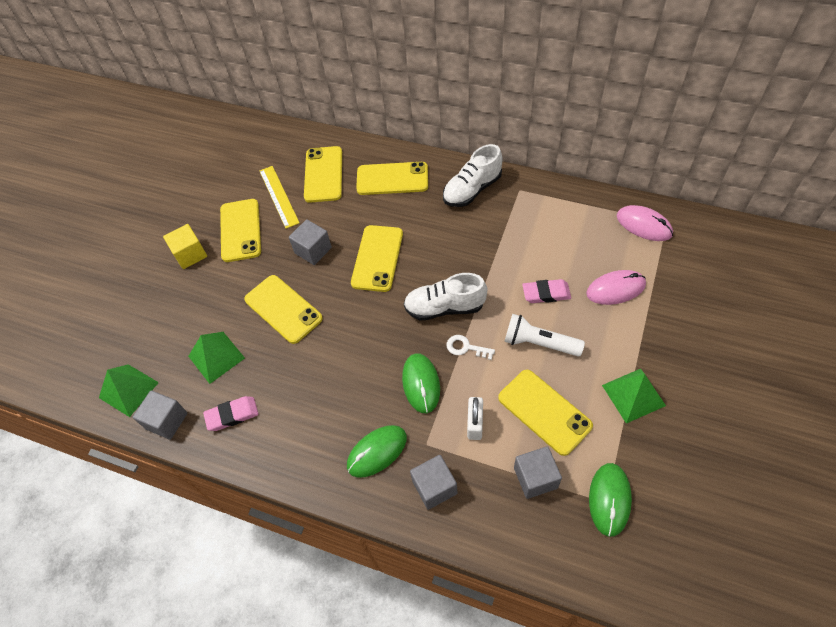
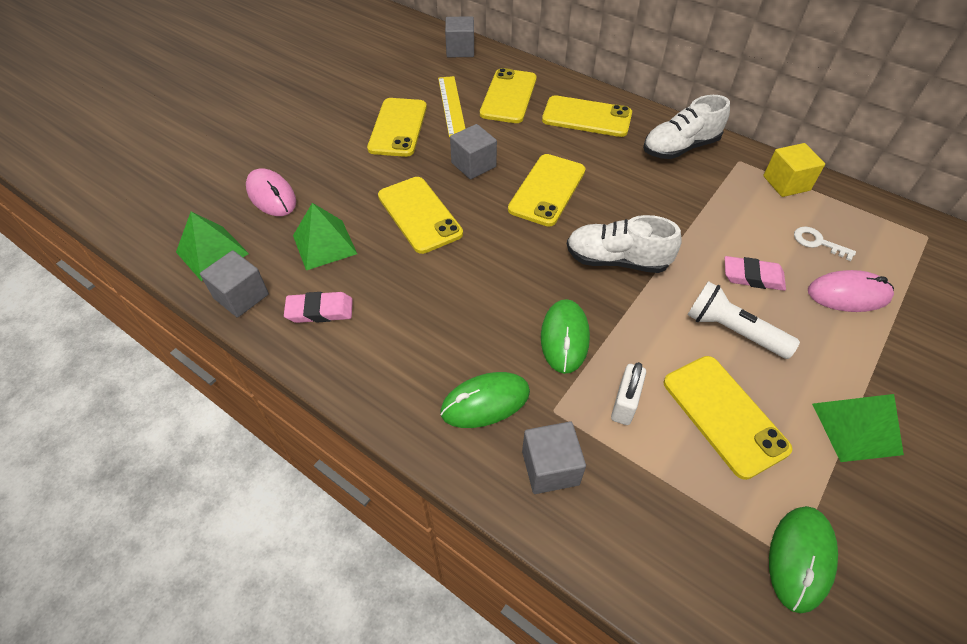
camera: 10 degrees right, 5 degrees down
yellow cube [163,224,207,269] -> yellow cube moved to [763,143,825,197]
white key [447,335,495,360] -> white key moved to [794,227,856,261]
grey cube [514,446,562,499] -> grey cube moved to [445,17,474,57]
pink mouse [616,205,673,241] -> pink mouse moved to [246,168,296,216]

